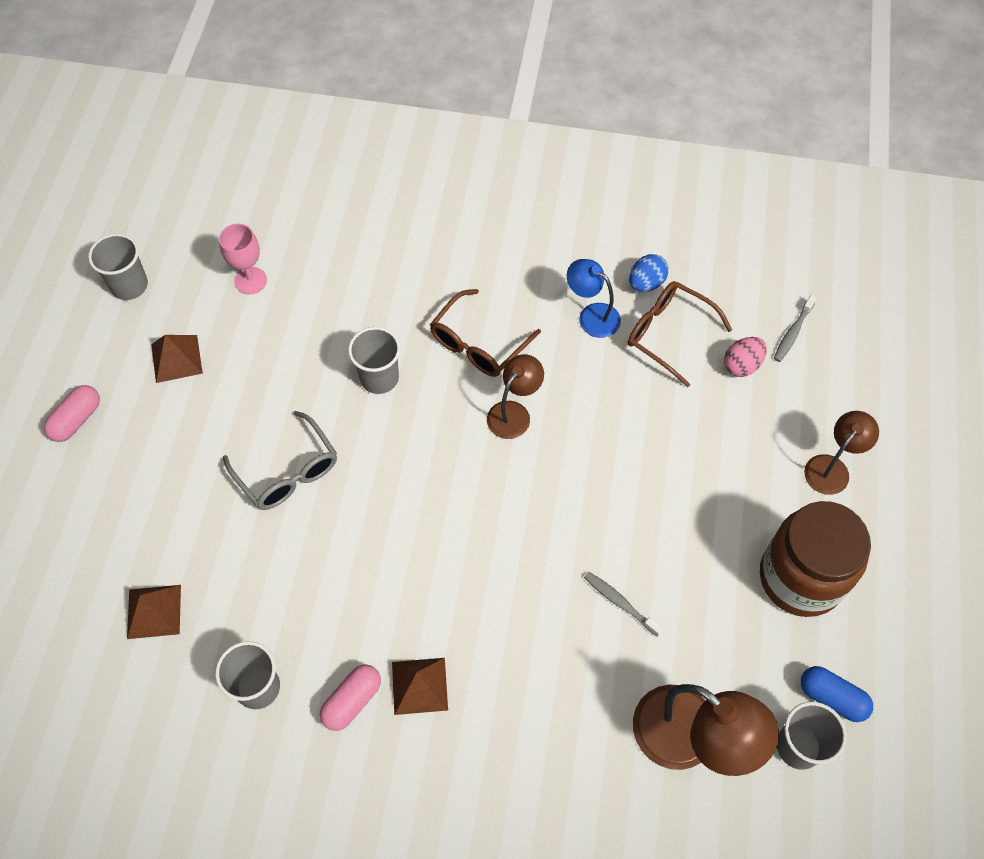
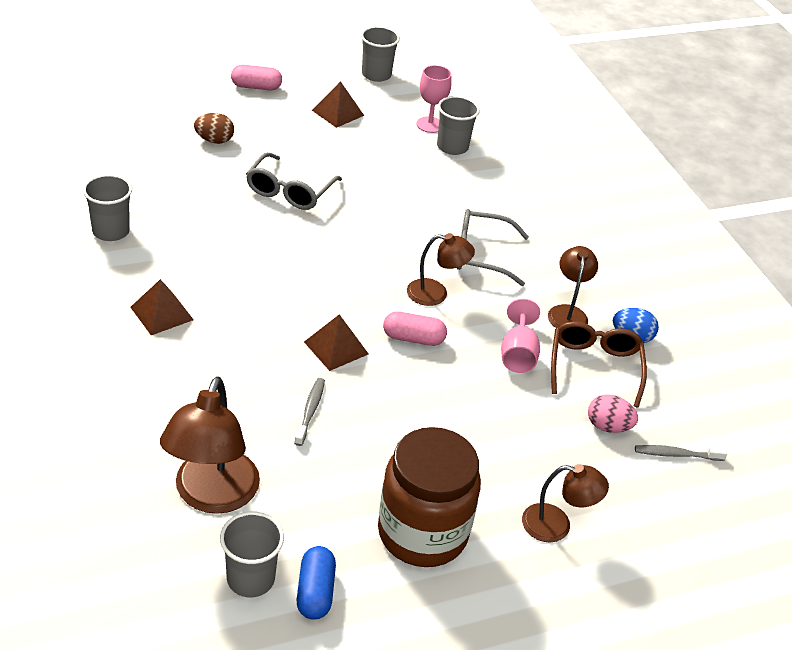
camera: 55 degrees right, 20 degrees down
brown pyramid [127,585,181,639] -> brown pyramid moved to [304,314,368,371]
pink capsule [320,664,381,731] -> pink capsule moved to [383,311,447,346]
grey cup [348,327,400,394] -> grey cup moved to [437,96,480,155]
brown glasses [430,289,541,377] -> grey glasses [457,209,529,286]
blue lamp [567,259,621,338] -> brown lamp [548,246,598,328]
none -> brown egg [194,113,234,144]
none -> pink goblet [501,299,540,373]

